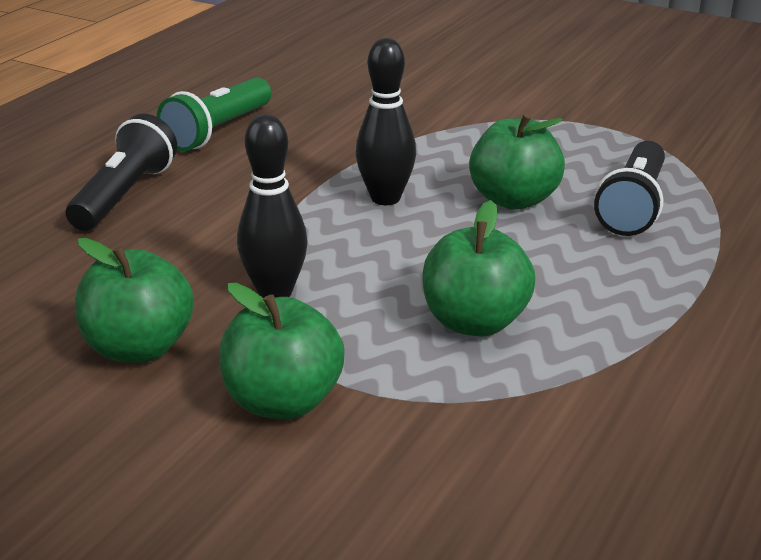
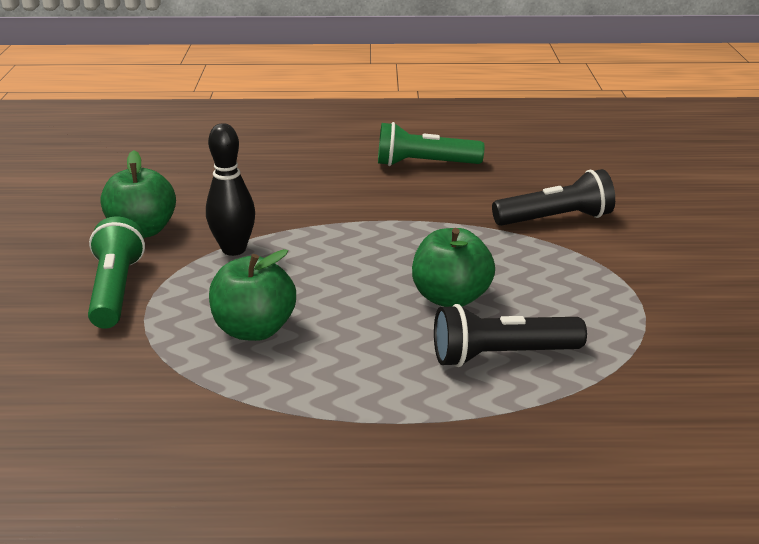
camera: 60 degrees right, 0 degrees up
black flashlight [66,114,177,231] -> black flashlight moved to [492,169,615,226]
green apple [219,283,345,419] -> green flashlight [88,216,145,329]
black bowling pin [356,38,416,205] -> none

